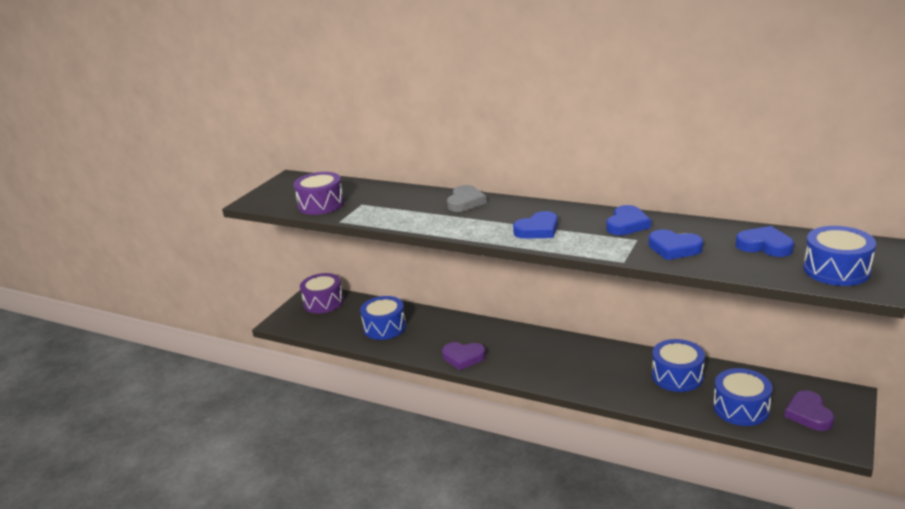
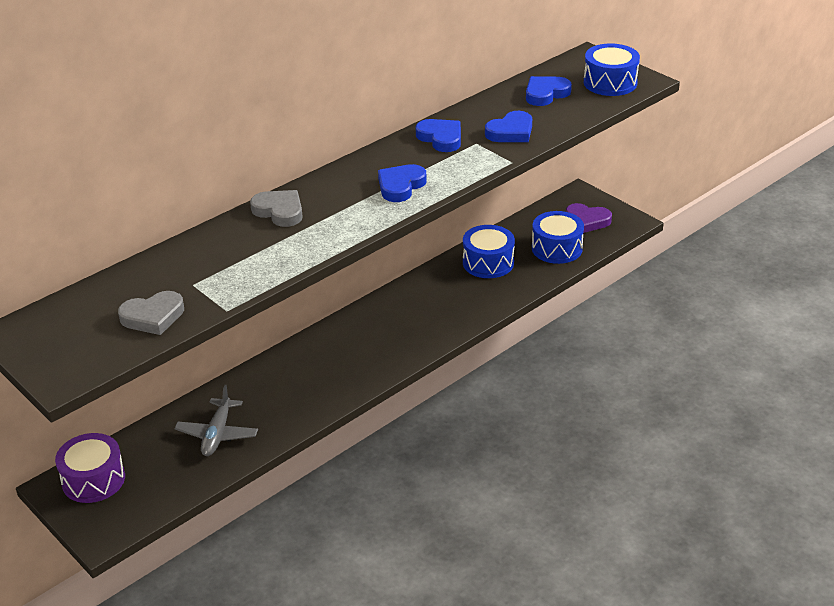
camera: 70 degrees left, 10 degrees up
purple drum [294,172,344,215] -> grey heart [118,291,184,335]
blue drum [360,296,406,340] -> grey plane [174,385,258,456]
purple heart [442,342,486,370] -> none
blue heart [513,211,558,239] -> blue heart turned 135 degrees counterclockwise [378,164,427,202]

